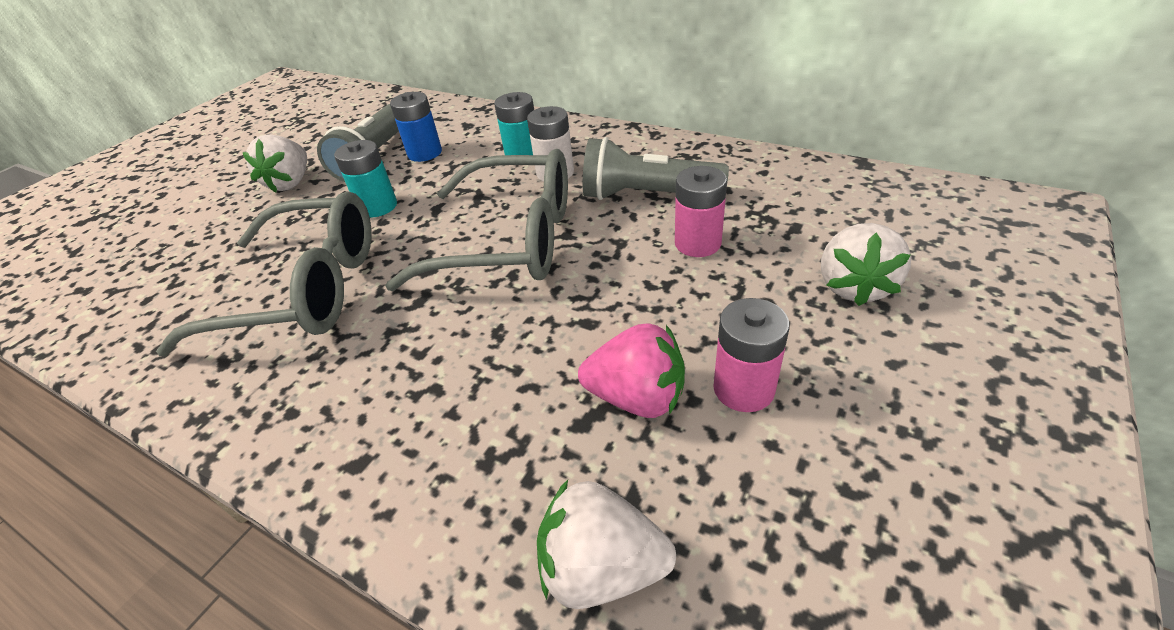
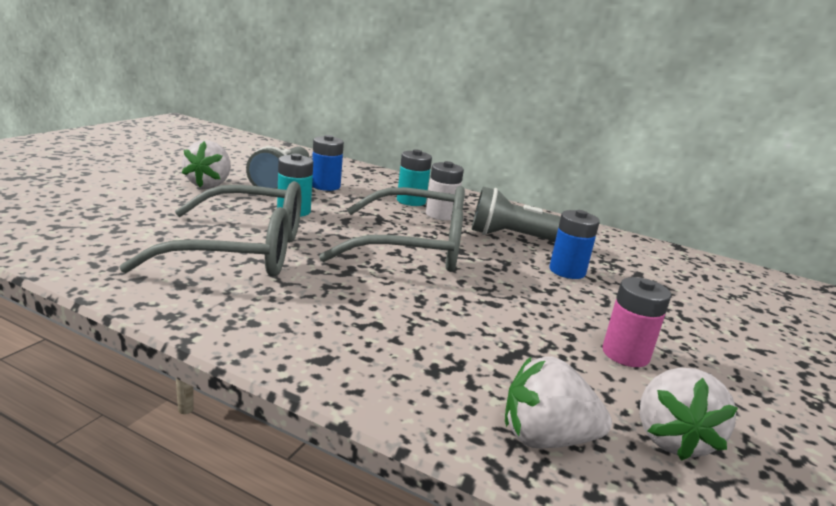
camera: 10 degrees left, 20 degrees down
pink strawberry [578,324,685,418] -> none
pink battery [675,166,727,257] -> blue battery [549,210,600,279]
white strawberry [821,223,911,306] -> white strawberry moved to [640,367,738,461]

